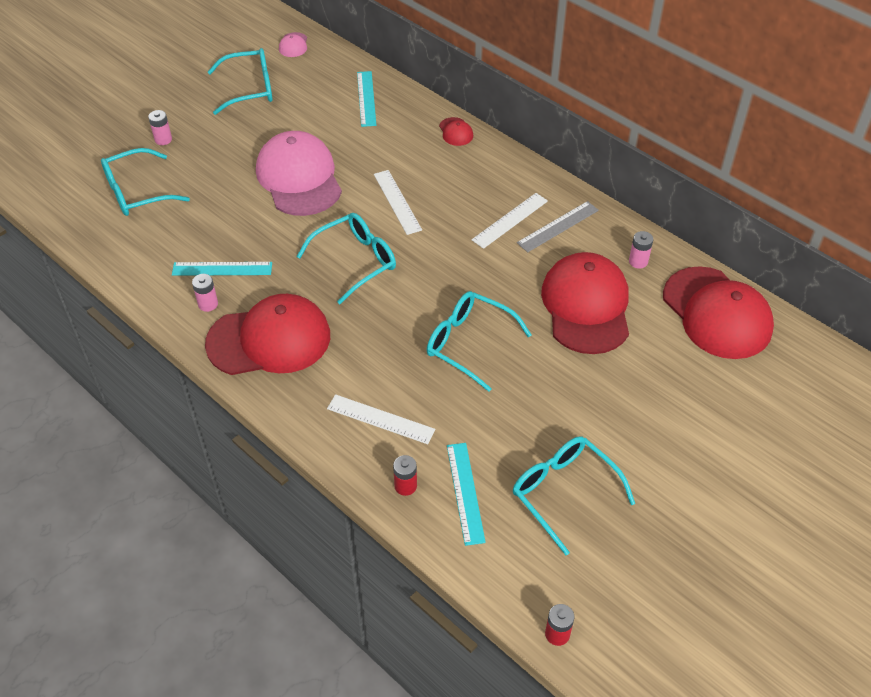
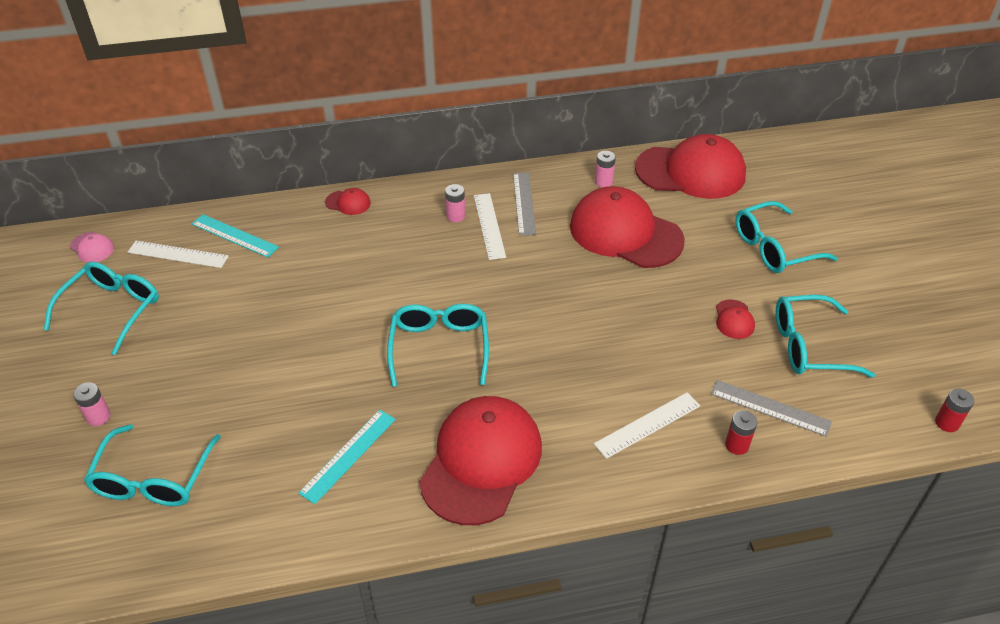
camera: 55 degrees left, 5 degrees down
pink battery [192,274,218,312] -> pink battery moved to [445,184,465,222]
pink cap [256,131,342,216] -> none
white ruler [374,170,422,235] -> white ruler moved to [128,241,229,268]
turquoise glasses [427,291,531,392] -> turquoise glasses moved to [736,201,838,273]
turquoise ruler [447,443,486,546] -> grey ruler [711,380,832,437]
none -> red cap [716,299,755,339]

